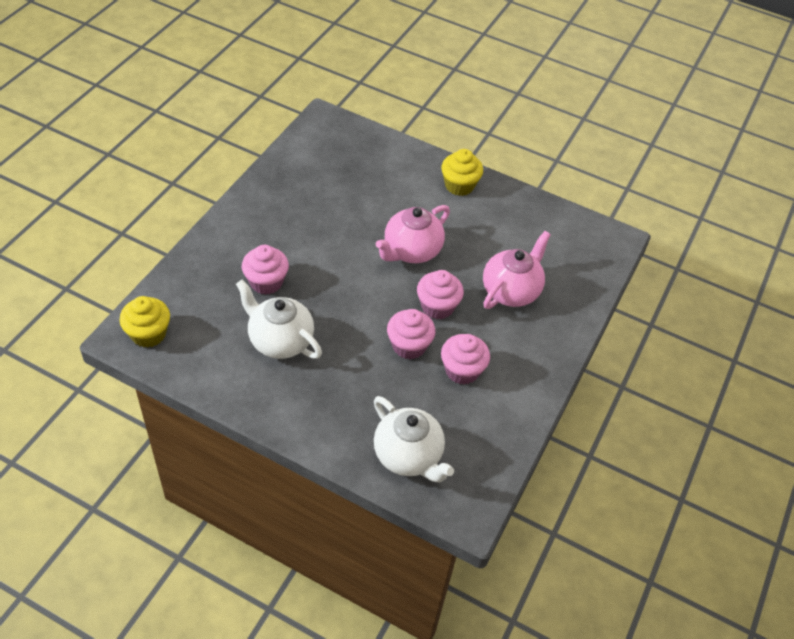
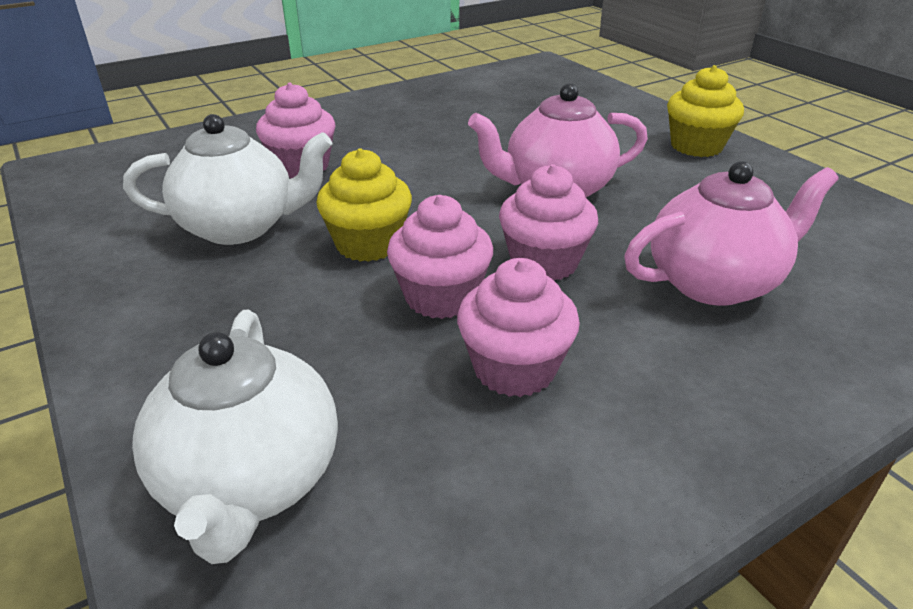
camera: 35 degrees right, 15 degrees down
yellow cupcake [120,296,170,348] -> yellow cupcake moved to [316,148,412,262]
white teapot [236,280,322,359] -> white teapot turned 105 degrees clockwise [123,114,332,245]

